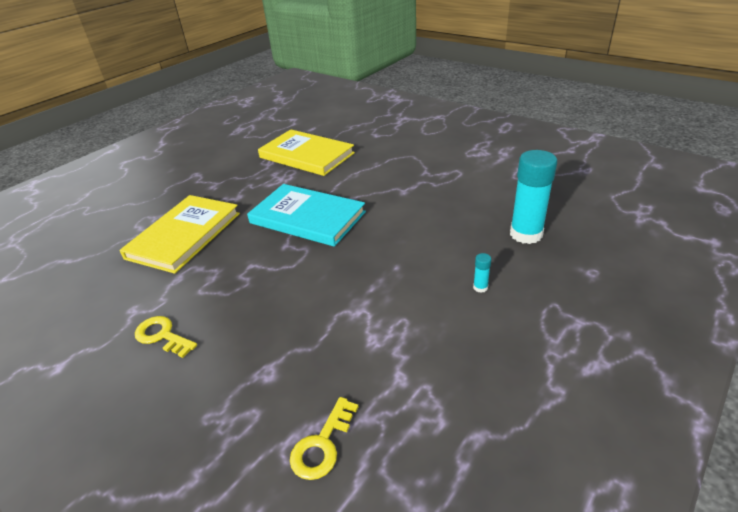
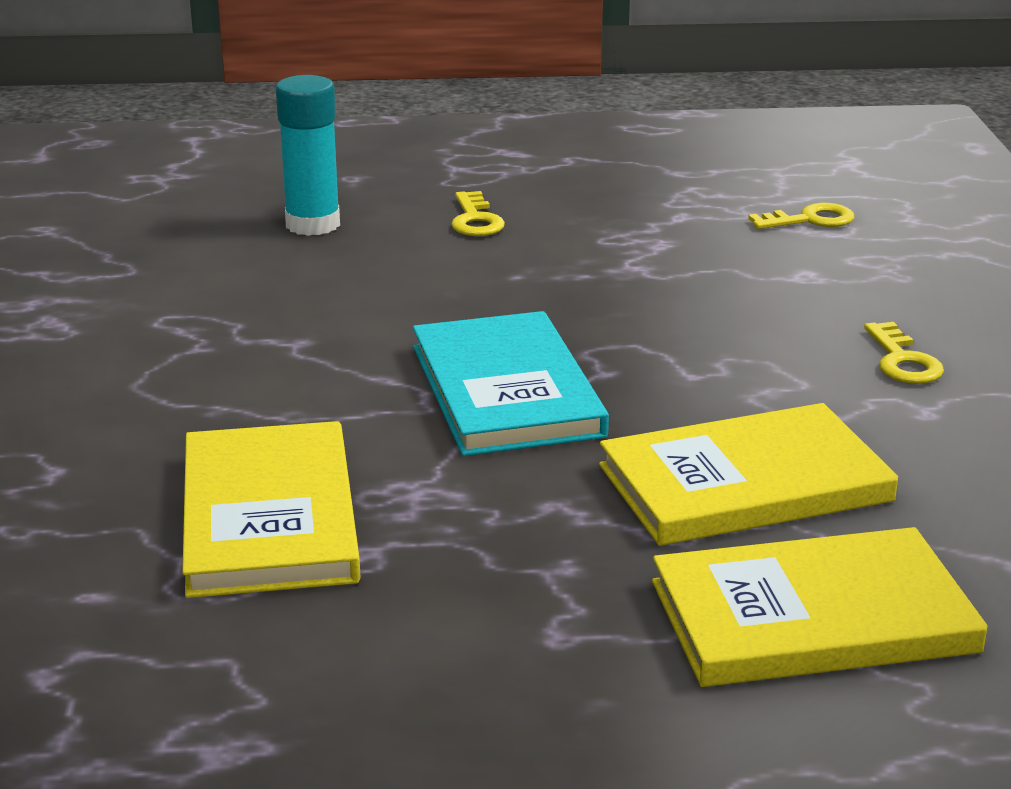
camera: 135 degrees left, 10 degrees down
turquoise glue stick [473,253,491,293] -> yellow key [451,191,505,236]
none -> yellow book [652,527,988,687]

